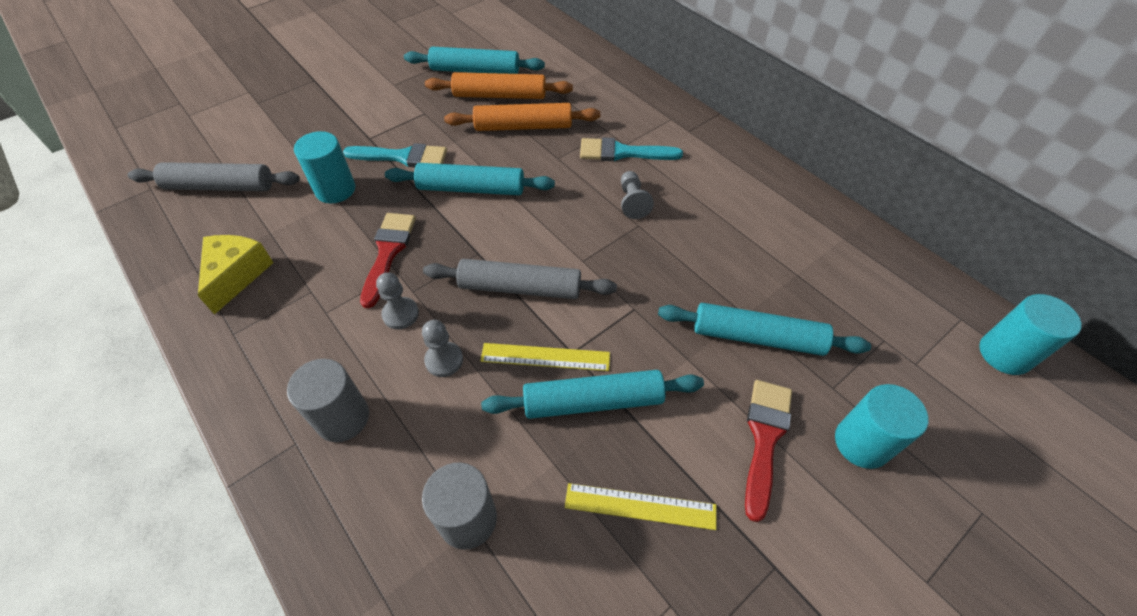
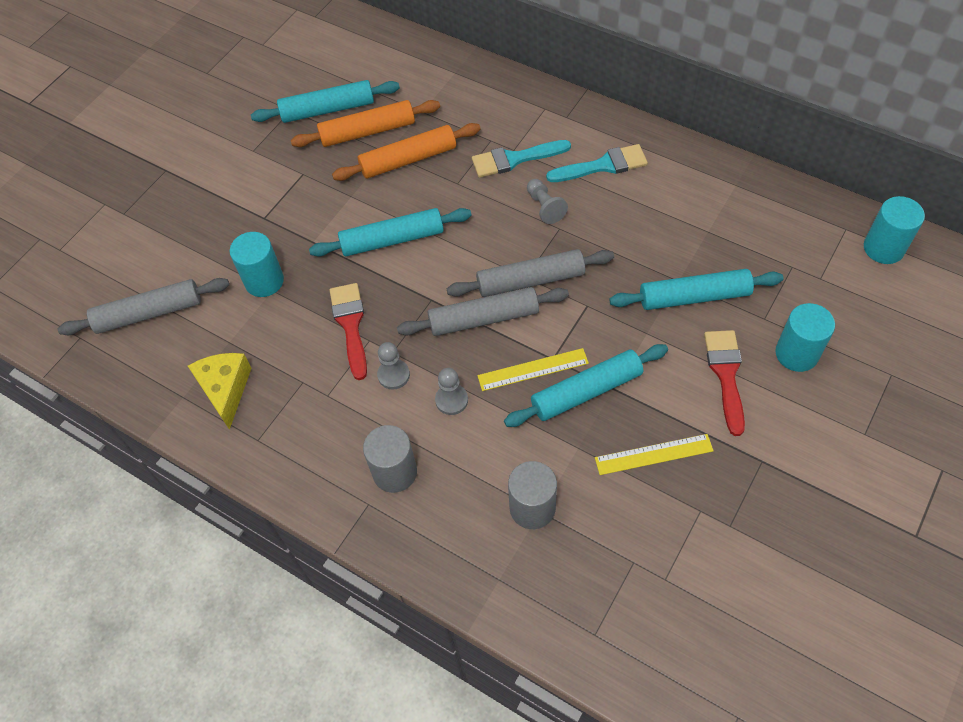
camera: 15 degrees left, 5 degrees up
turquoise brush [343,143,447,167] -> turquoise brush moved to [546,144,648,182]
none -> grey rolling pin [447,249,614,297]

